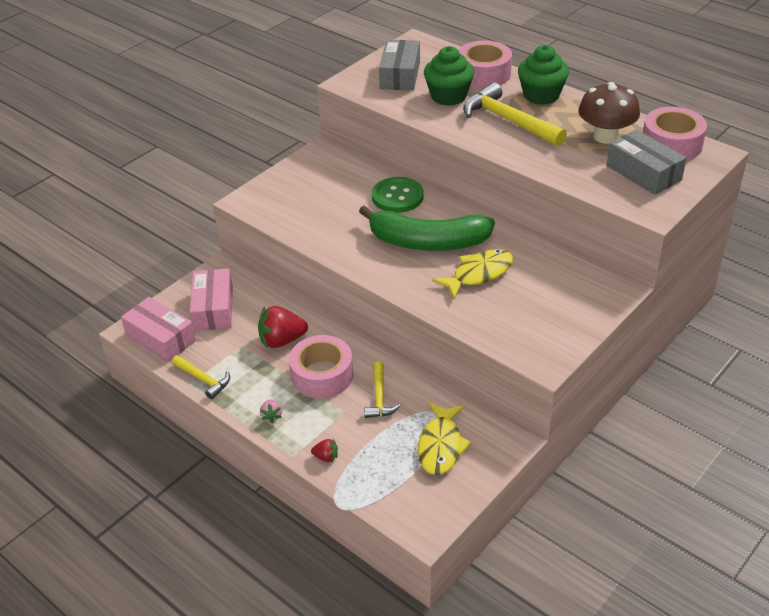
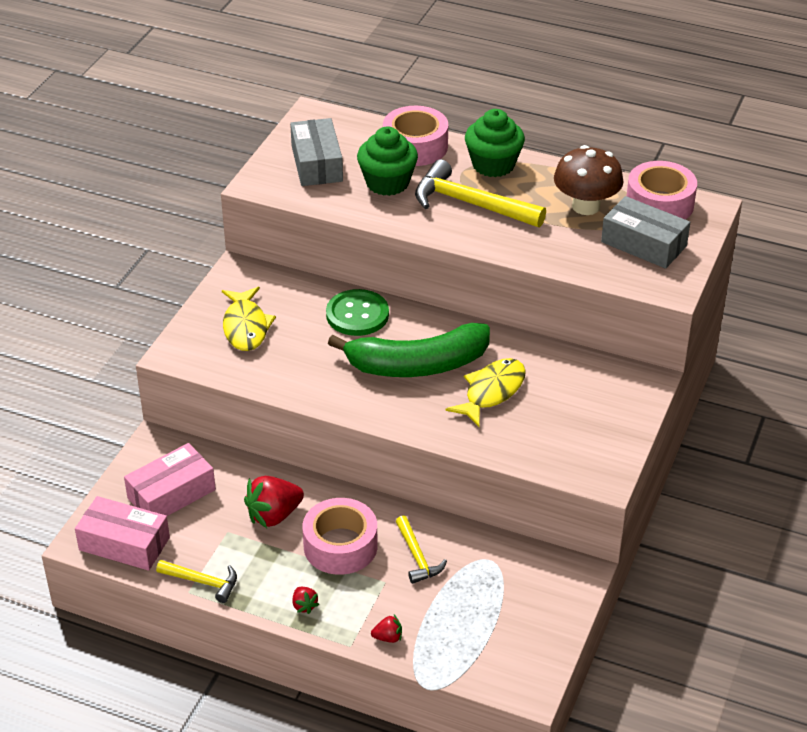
camera: 20 degrees left, 0 degrees up
pink box [190,268,233,331] -> pink box turned 75 degrees clockwise [124,443,216,516]
pink strawberry [260,399,282,423] -> red strawberry [293,587,319,614]
yellow fish [418,402,471,475] -> yellow fish moved to [222,287,276,351]

